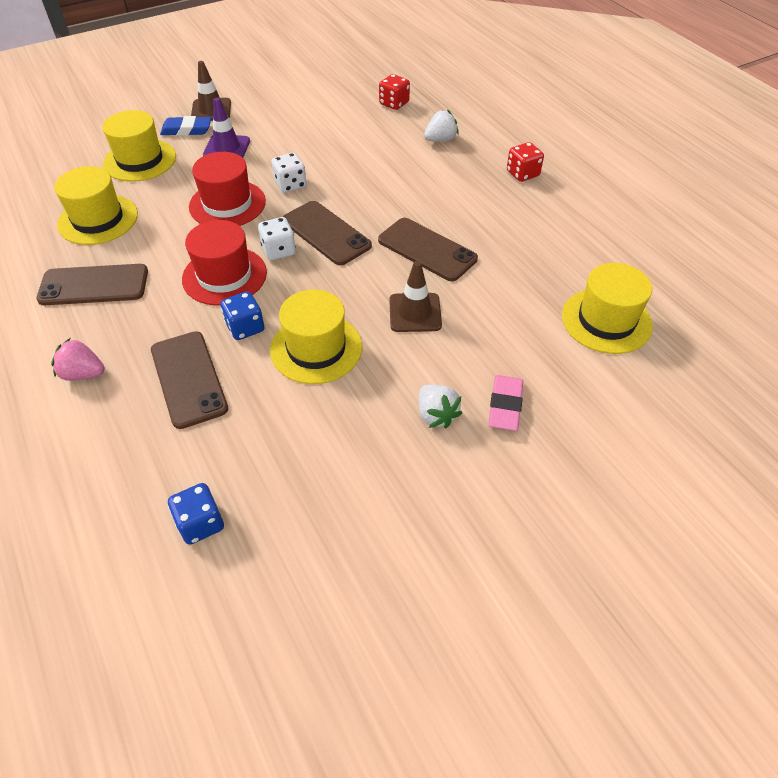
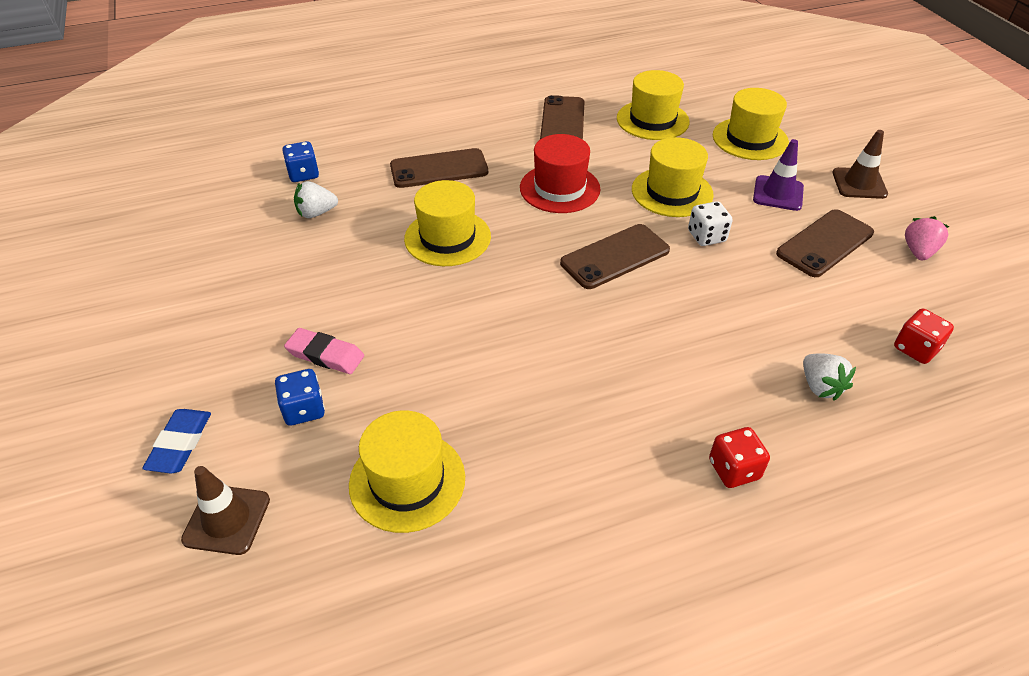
camera: 100 degrees right, 5 degrees down
pink strawberry [51,338,105,381] -> pink strawberry moved to [905,216,949,260]
blue eraser [160,116,211,136] -> blue eraser moved to [142,409,211,474]
red hat [189,152,266,226] -> yellow hat [632,137,714,217]
blue dice [220,291,265,340] -> blue dice moved to [275,369,325,426]
white dice [258,217,296,260] -> none
brown phone [378,218,478,281] -> brown phone moved to [776,209,874,277]
brown traffic cone [389,261,442,332] -> brown traffic cone moved to [181,466,270,555]
white strawberry [419,385,462,429] -> white strawberry moved to [294,181,338,218]

